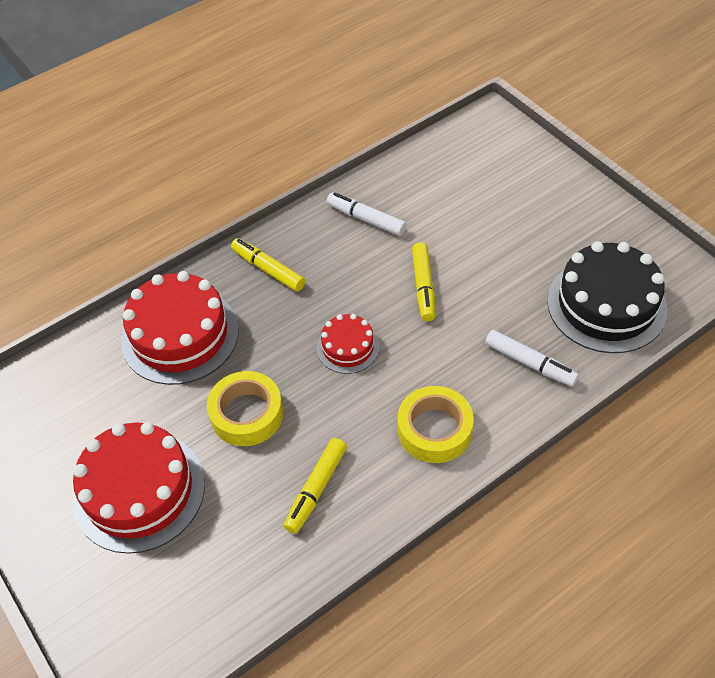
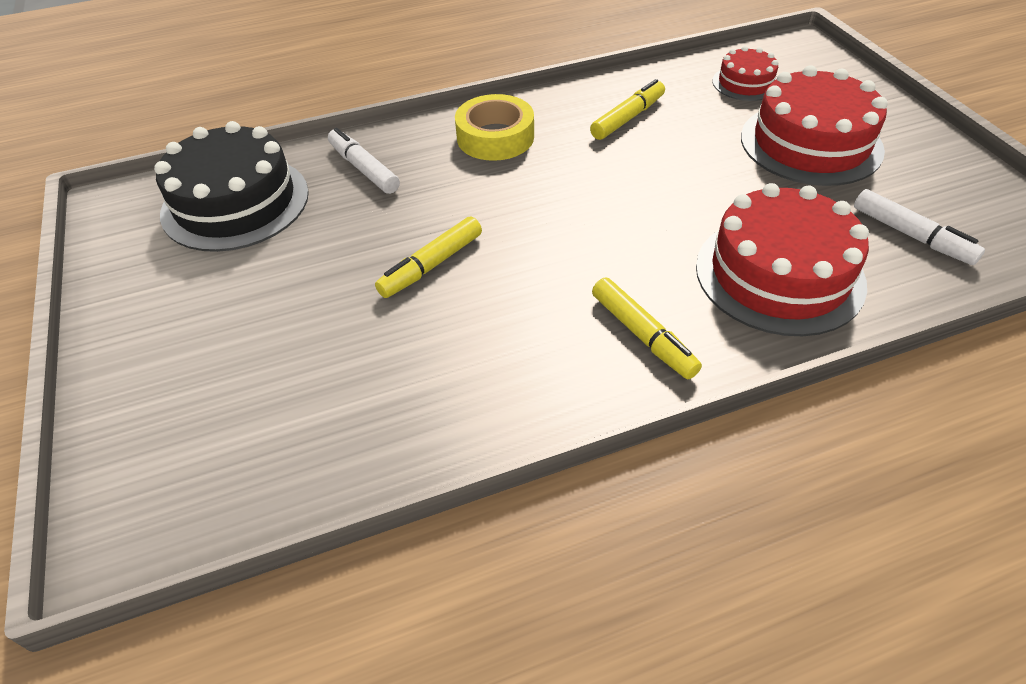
camera: 165 degrees left, 5 degrees down
yellow tape [207,371,283,446] -> none
red cake [317,314,380,374] -> red cake moved to [712,46,778,101]
white marker [327,192,406,236] -> white marker moved to [854,189,985,265]
yellow marker [412,242,435,321] -> yellow marker turned 150 degrees counterclockwise [375,217,482,298]

